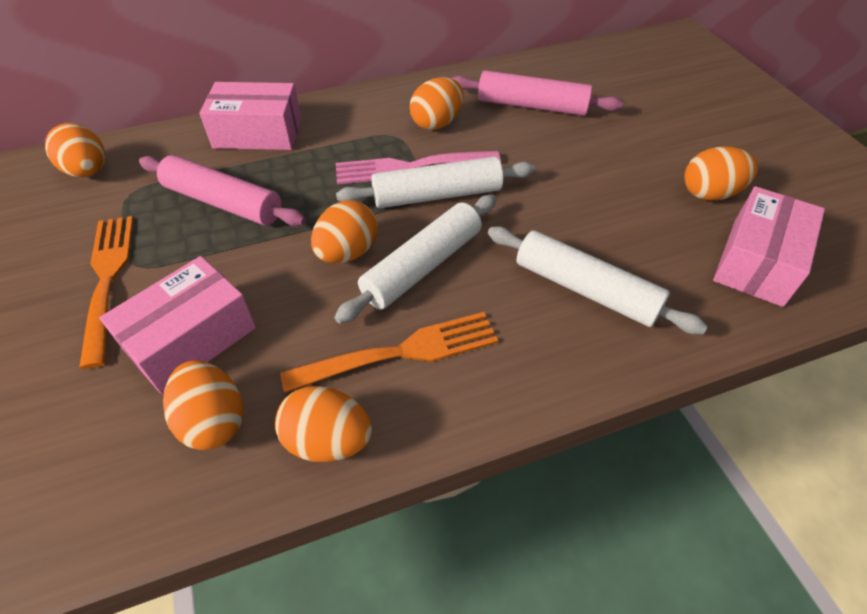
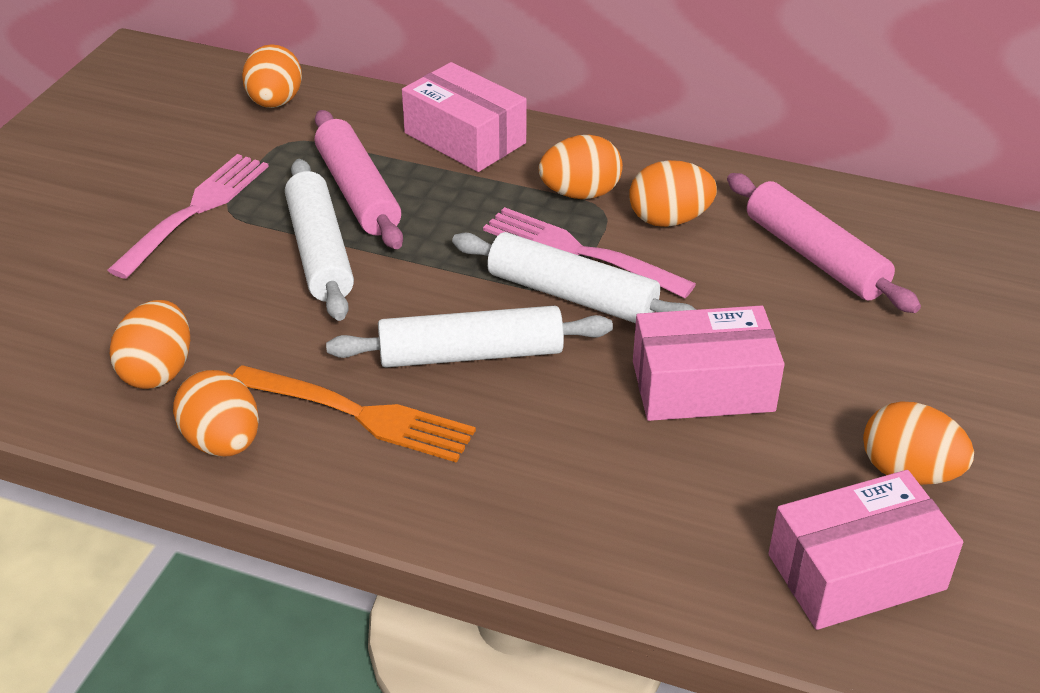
camera: 40 degrees right, 10 degrees down
orange fork [79,216,134,369] -> pink fork [107,154,269,279]
pink box [99,256,256,394] -> pink box moved to [633,305,785,421]
orange egg [311,200,378,263] -> orange egg moved to [539,135,623,199]
white rolling pin [488,227,708,335] -> white rolling pin moved to [285,159,354,321]

